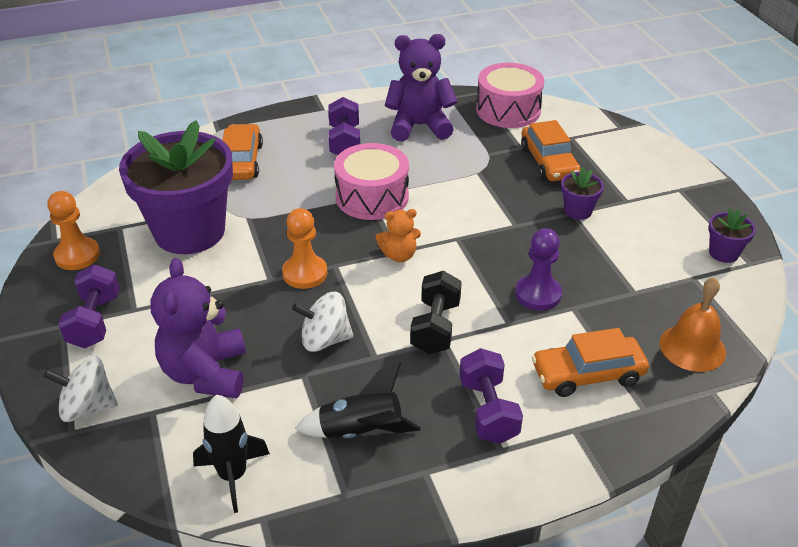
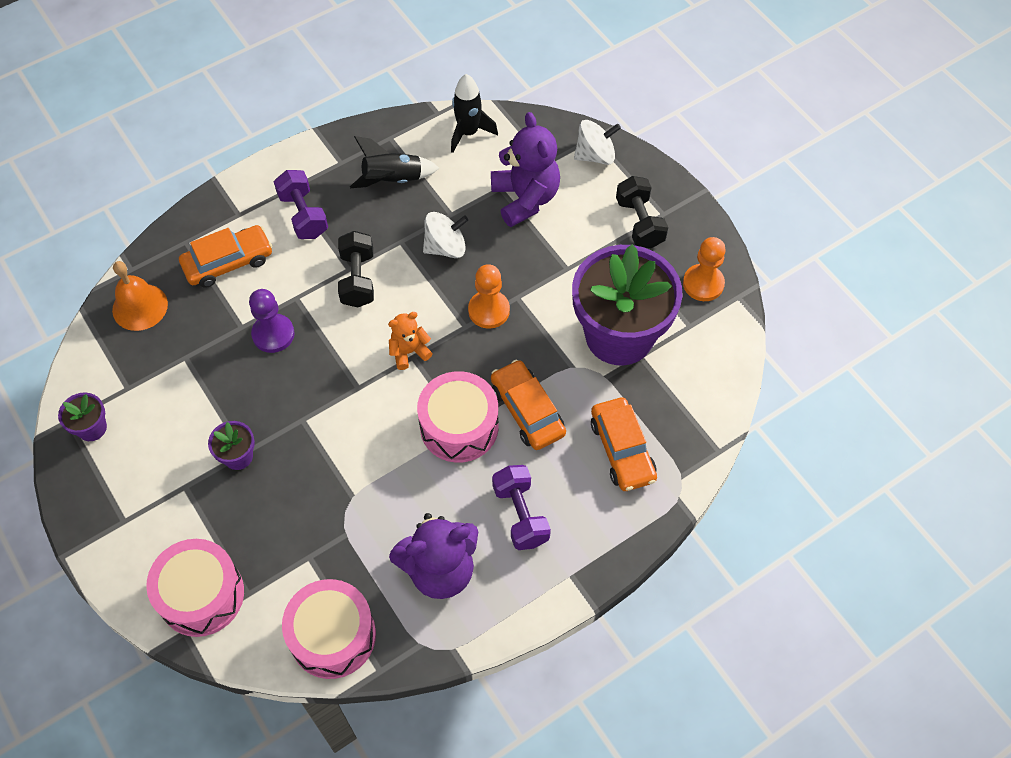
camera: 165 degrees right, 20 degrees up
purple dumbbell [58,265,120,348] -> black dumbbell [616,176,668,248]
orange car [521,120,581,181] -> orange car moved to [491,360,566,450]
none -> pink drum [146,539,244,637]

